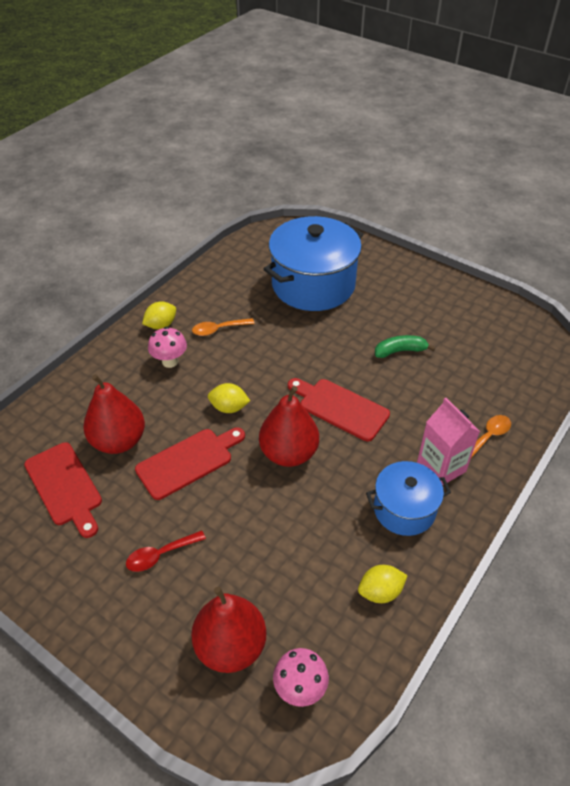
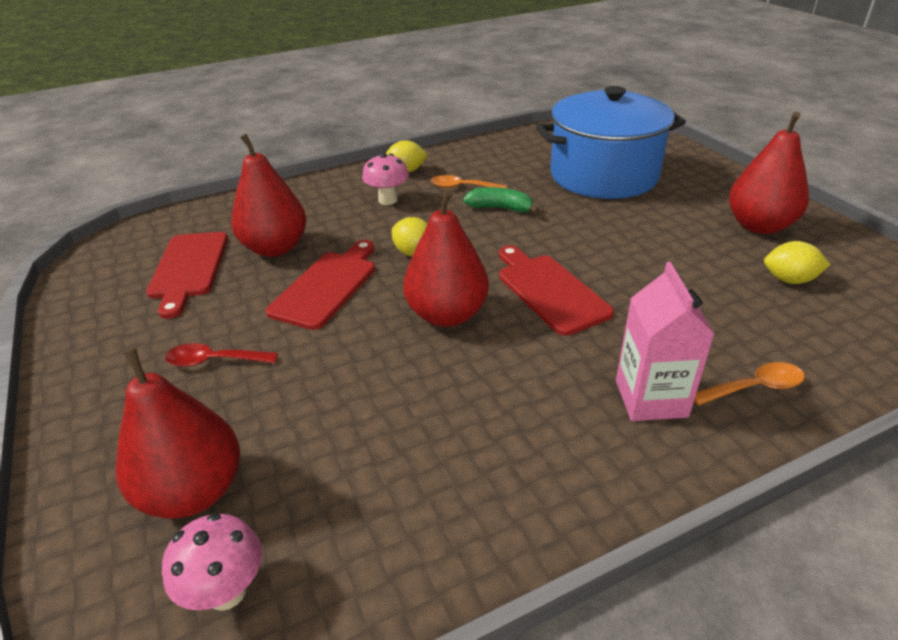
camera: 30 degrees right, 10 degrees down
red cutting board [135,427,245,500] -> red cutting board turned 60 degrees counterclockwise [266,240,375,330]
yellow lemon [358,565,408,603] -> yellow lemon moved to [764,241,830,284]
blue pot [366,461,451,536] -> none
green banana [375,335,435,358] -> green banana moved to [463,187,539,214]
none -> red pear [729,112,809,234]

